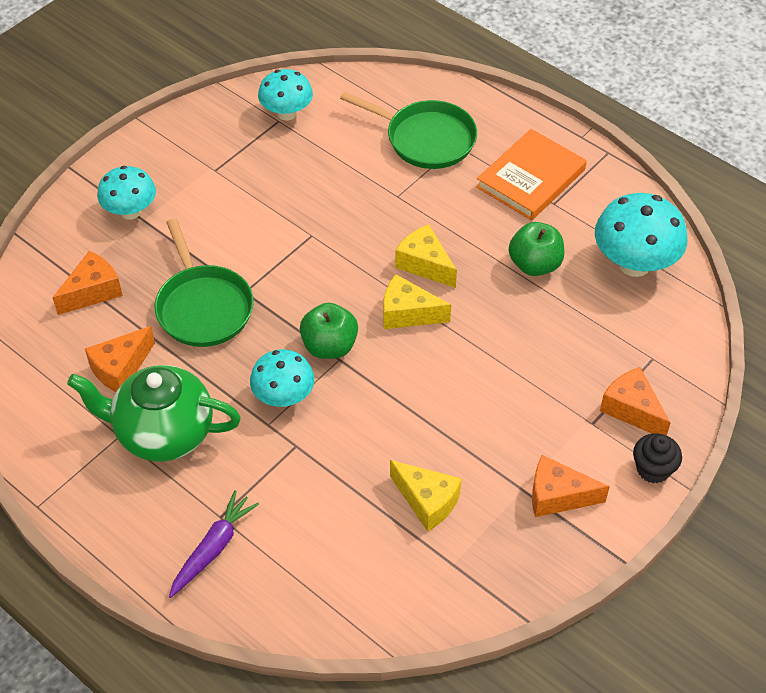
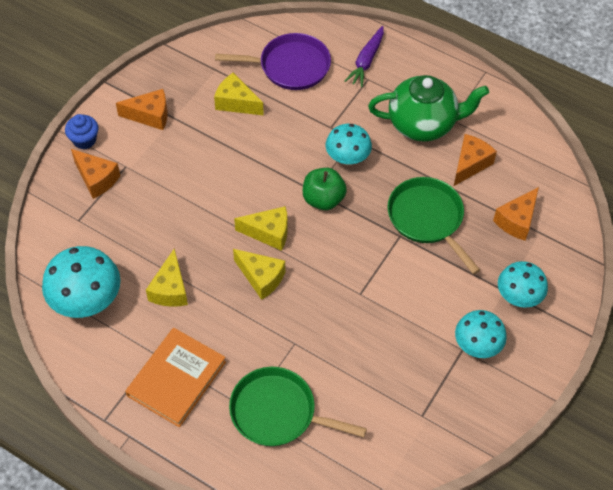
camera: 170 degrees right, 5 degrees up
turquoise mushroom [258,69,313,120] -> turquoise mushroom moved to [455,310,507,358]
green apple [509,222,564,276] -> yellow cheese [146,249,188,307]
black cupcake [633,433,682,483] -> blue cupcake [65,114,98,149]
none -> purple pan [215,33,331,90]

